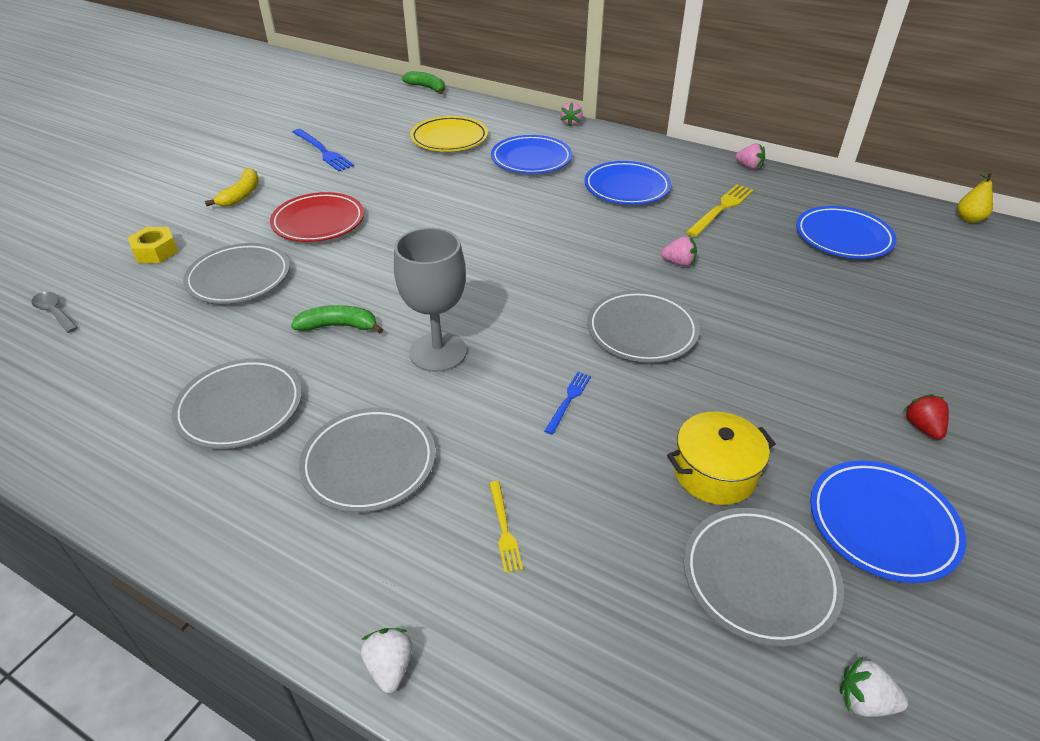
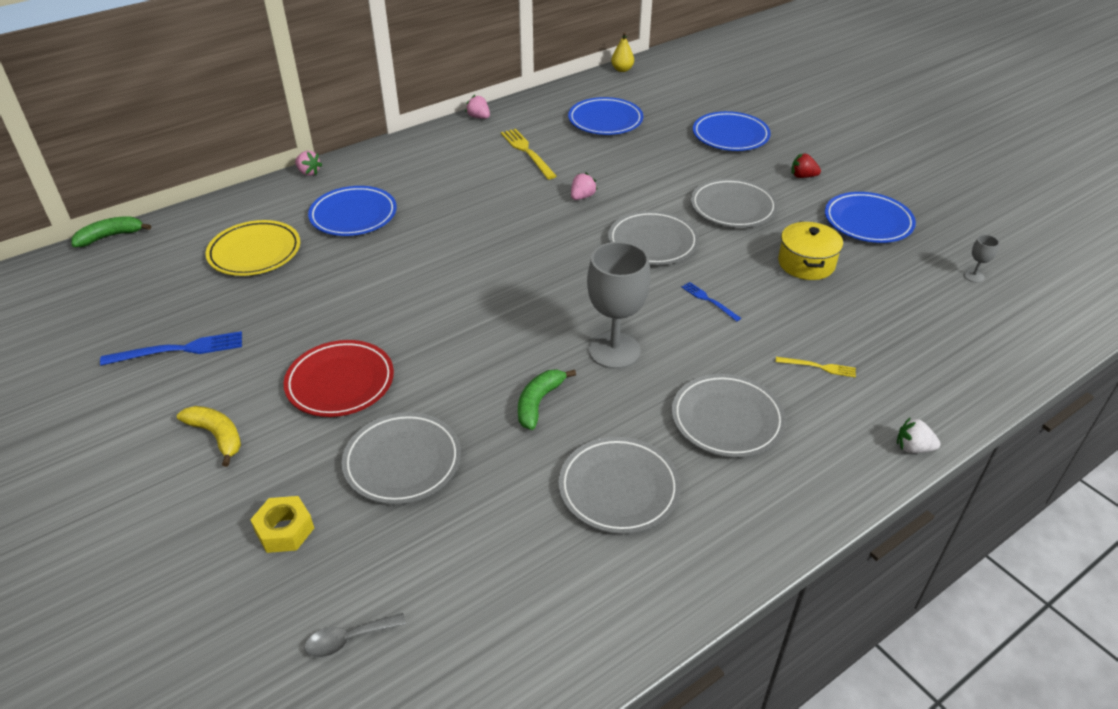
camera: 65 degrees left, 0 degrees up
blue plate [584,161,671,205] -> blue plate moved to [693,111,771,151]
grey plate [684,508,844,647] -> grey plate moved to [691,178,778,228]
pink strawberry [735,144,765,169] -> pink strawberry turned 105 degrees counterclockwise [466,95,490,119]
white strawberry [840,657,908,717] -> grey goblet [964,235,999,283]

